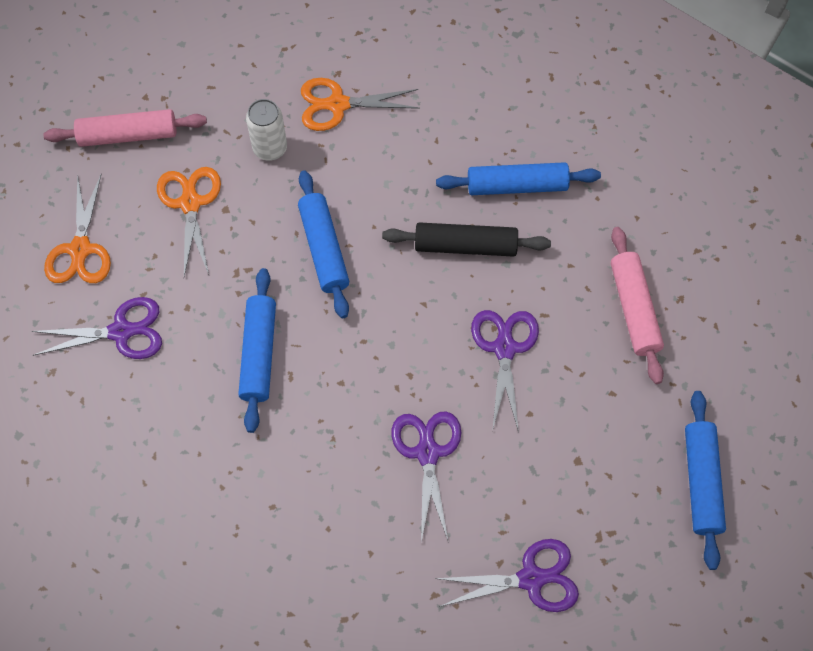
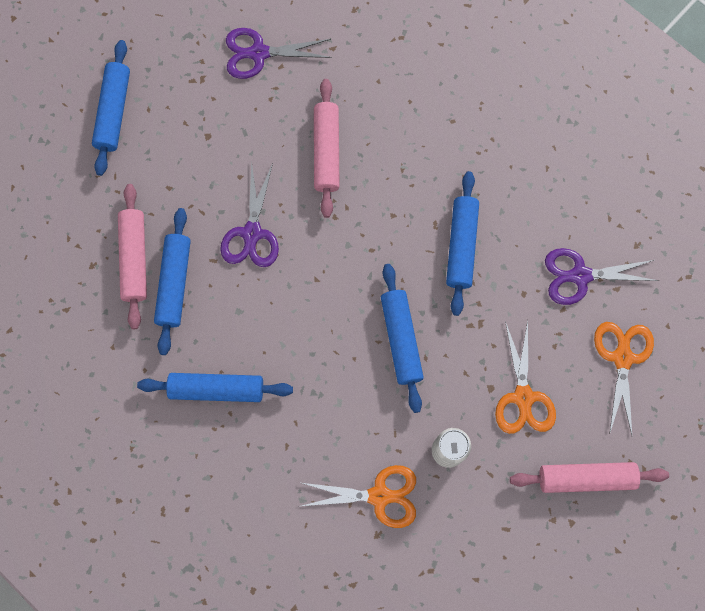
camera: 175 degrees left, 10 degrees up
black rolling pin [382,222,551,257] -> none
purple scissors [391,412,461,543] -> pink rolling pin [314,79,340,218]
none -> blue rolling pin [154,208,191,355]

